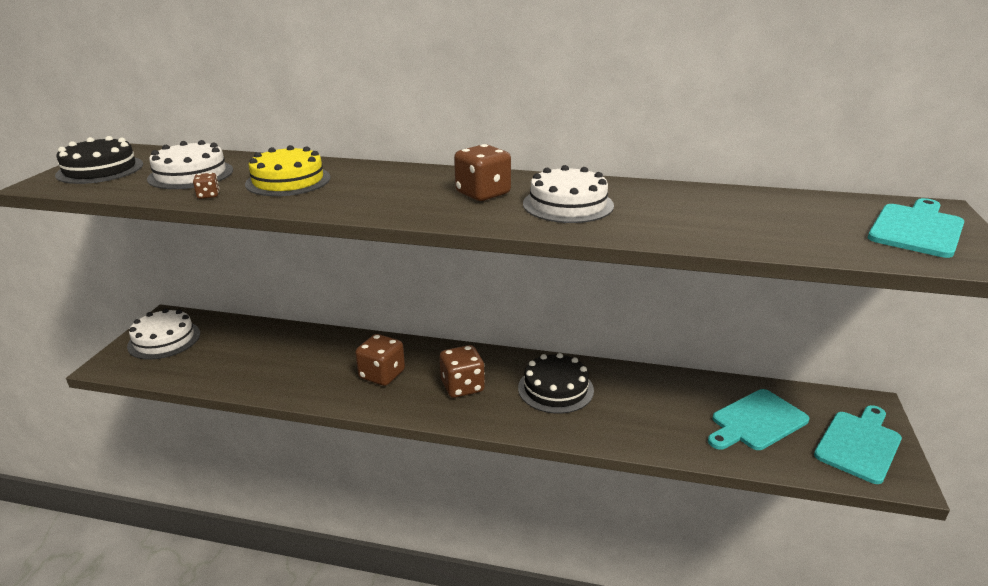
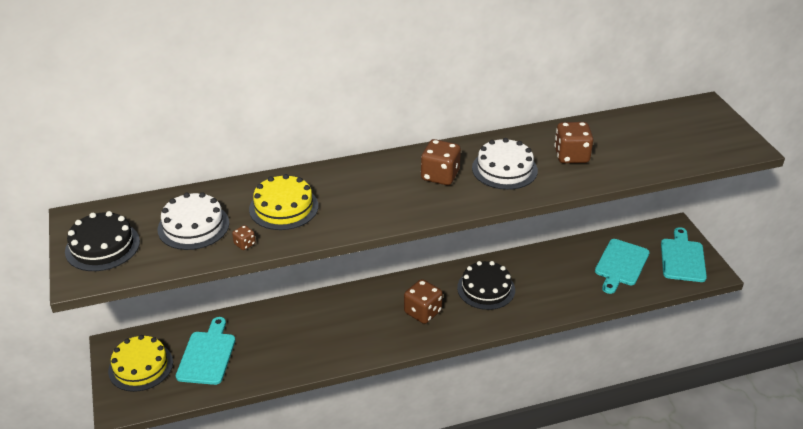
camera: 30 degrees left, 10 degrees up
white cake [127,308,200,360] -> yellow cake [108,335,173,392]
brown dice [355,334,405,386] -> brown dice moved to [554,122,594,163]
turquoise cutting board [868,198,964,258] -> turquoise cutting board moved to [176,317,235,385]

